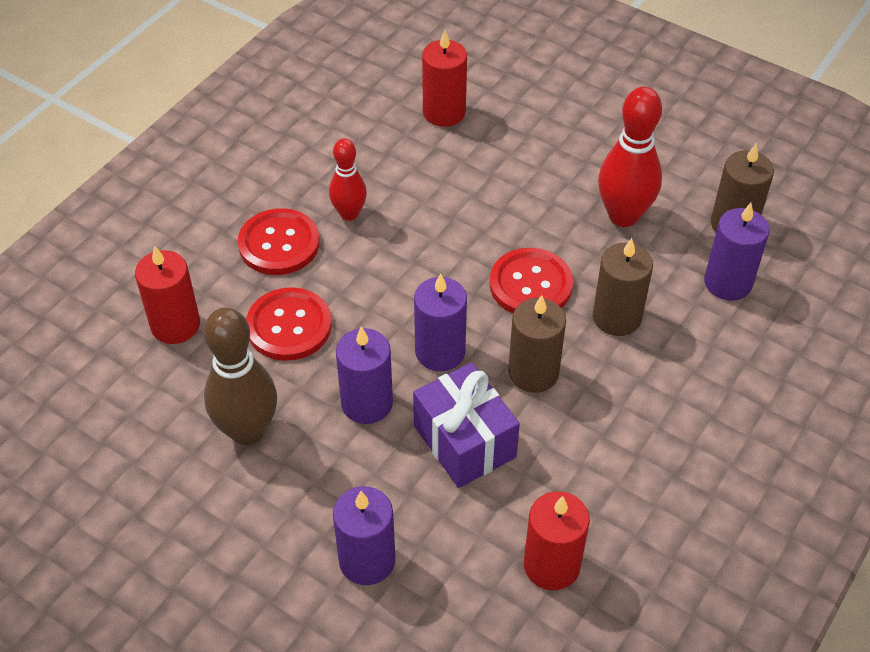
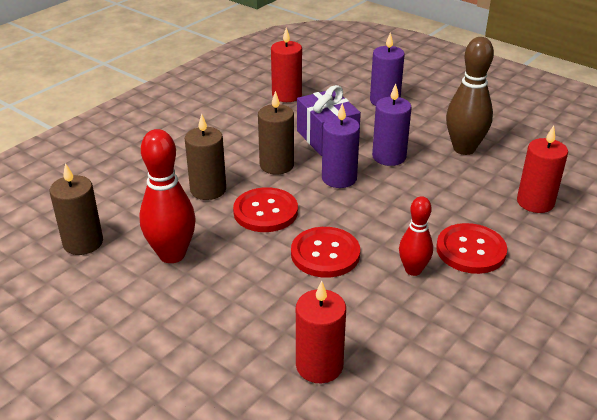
camera: 175 degrees left, 15 degrees down
red button [246,287,332,361] -> red button moved to [291,227,360,278]
purple candle [704,203,770,301] -> none

